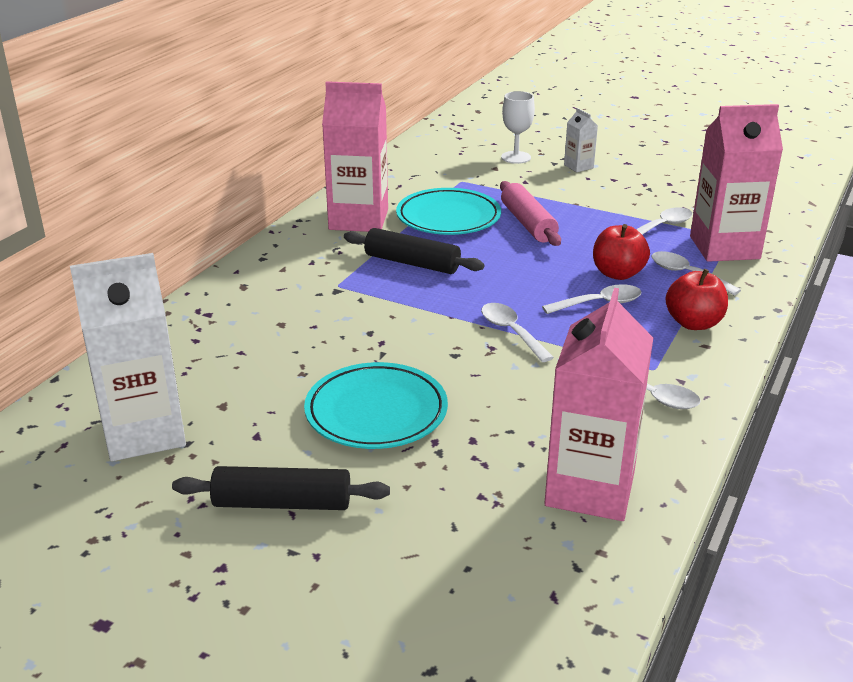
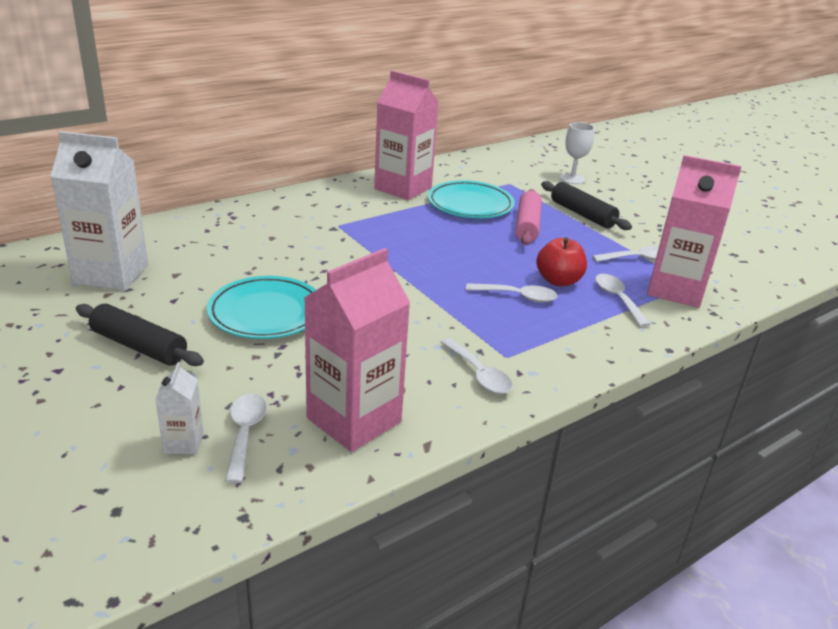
camera: 25 degrees right, 0 degrees up
black rolling pin [344,228,484,274] -> black rolling pin moved to [541,181,632,230]
white spoon [481,303,554,362] -> white spoon moved to [225,394,267,483]
white carton [564,108,598,172] -> white carton moved to [155,362,204,454]
red apple [665,269,728,330] -> none

